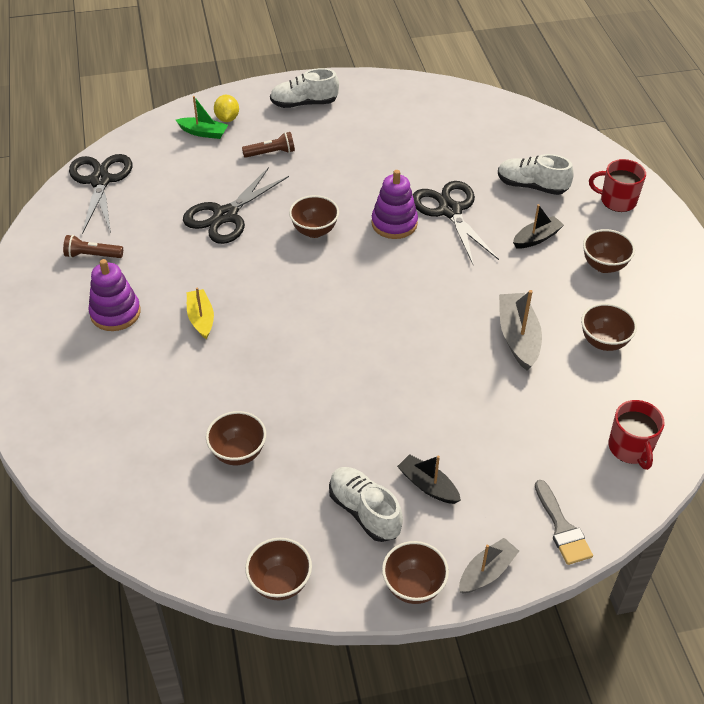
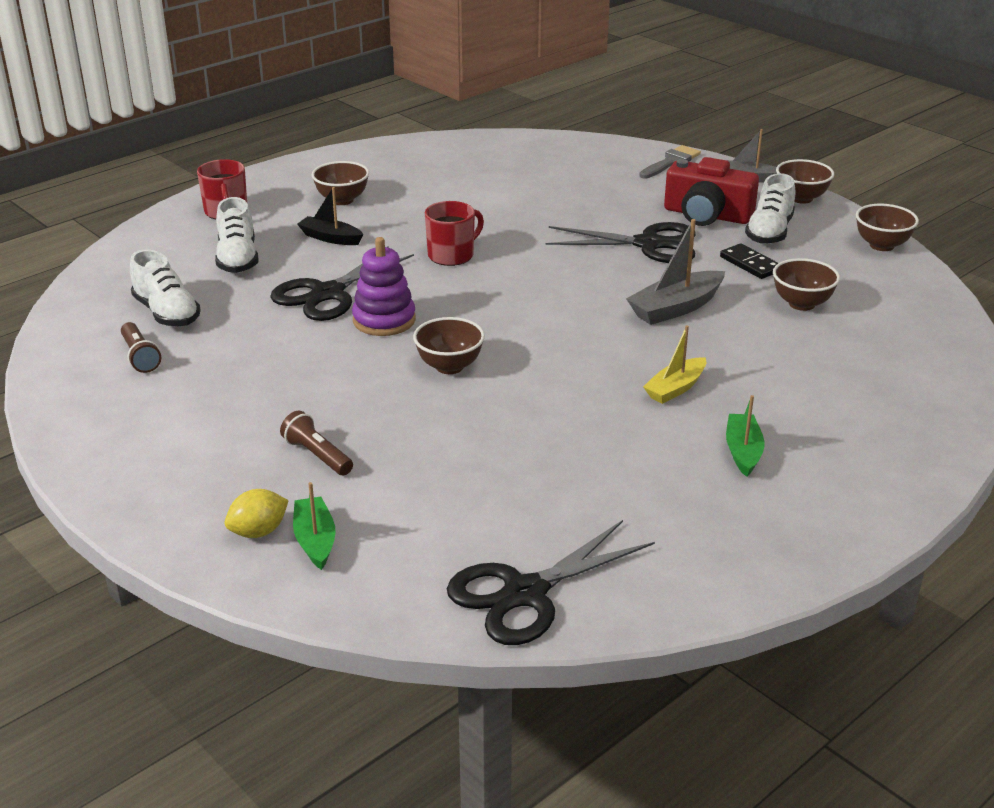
camera: 120 degrees left, 15 degrees down
brown flashlight [63,235,123,258] -> brown flashlight moved to [121,322,161,373]
purple stacking toy [88,259,141,331] -> green boat [726,395,764,477]
black scissors [183,167,289,244] -> black scissors moved to [545,222,696,263]
white shoe [270,68,339,108] -> white shoe moved to [130,250,201,327]
black boat [397,454,461,504] -> red camera [664,157,759,226]
grey boat [499,290,542,371] -> grey boat moved to [626,219,725,325]
brown bowl [581,303,637,351] -> none
red mug [608,400,665,470] -> red mug moved to [425,201,484,266]
none -> black domino [720,243,778,279]

